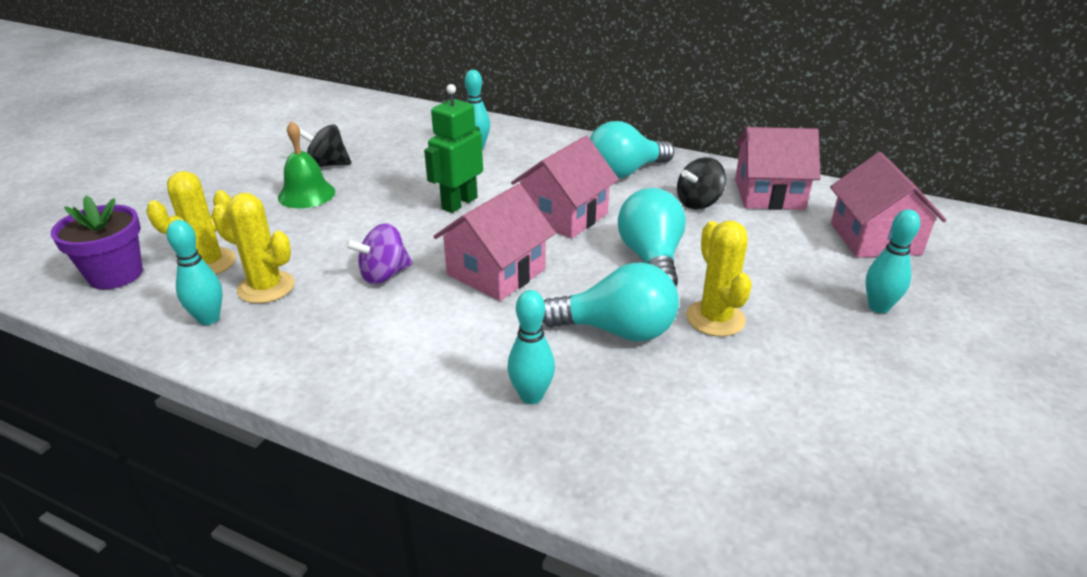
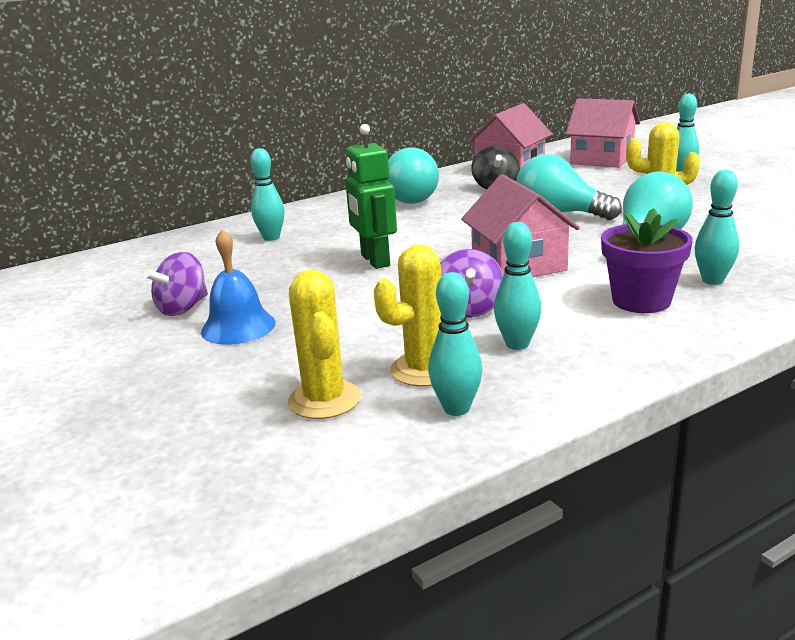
camera: 55 degrees left, 10 degrees down
purple flower pot [51,196,143,289] -> purple flower pot moved to [601,208,693,313]
green bell [278,121,335,208] -> blue bell [201,229,276,345]
black spinning top [300,124,351,167] -> purple spinning top [144,252,208,316]
pink house [511,136,619,239] -> none
none -> turquoise bowling pin [494,222,541,350]

